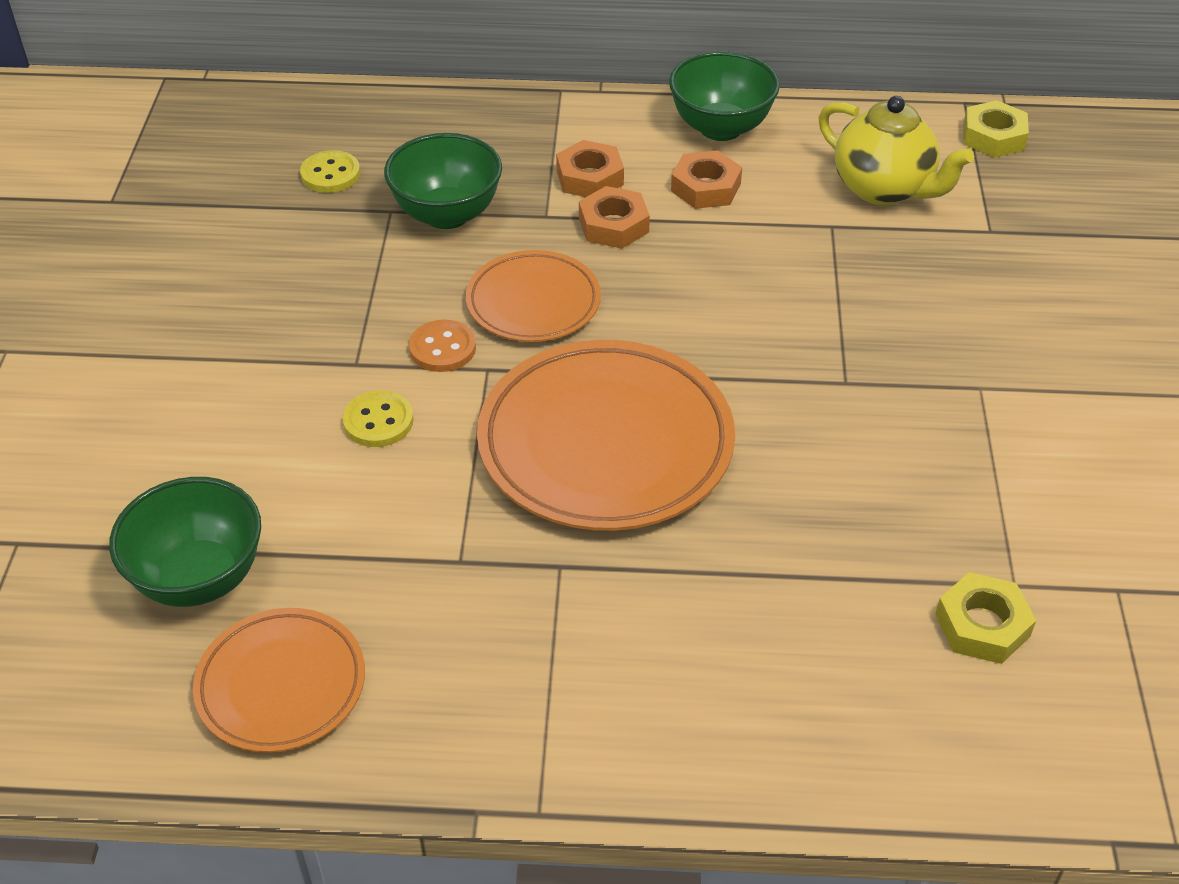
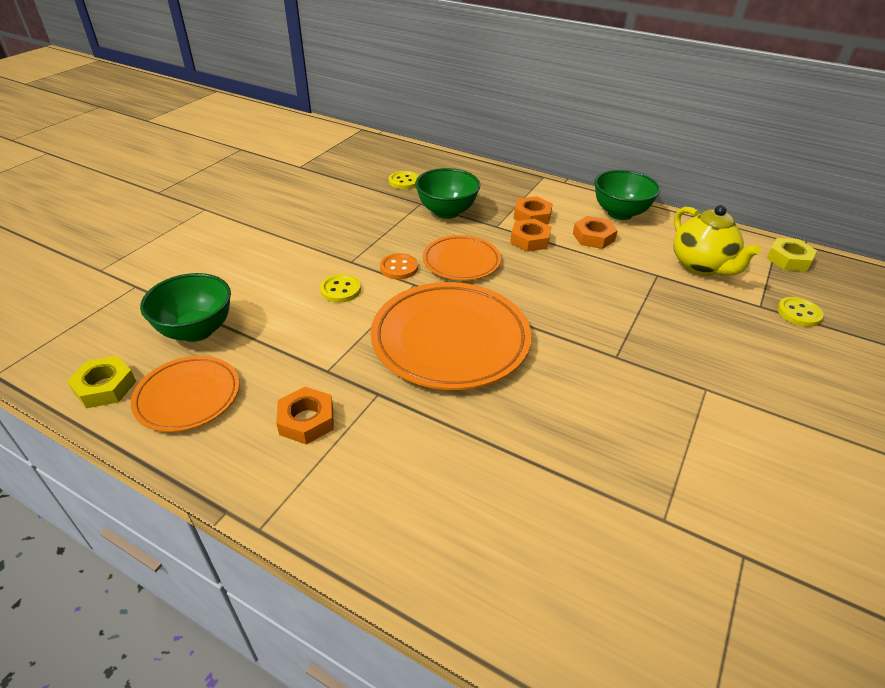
camera: 25 degrees right, 5 degrees down
yellow nut [935,572,1036,664] -> yellow nut moved to [67,356,136,408]
none -> orange nut [276,387,334,445]
none -> yellow button [777,297,824,327]

